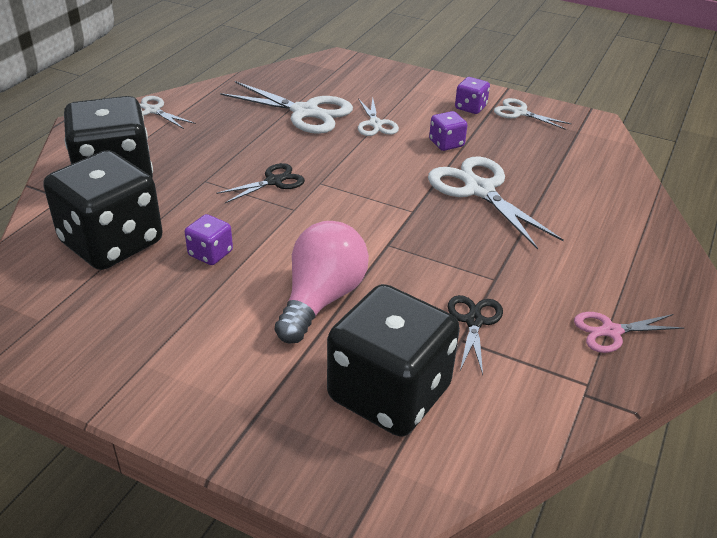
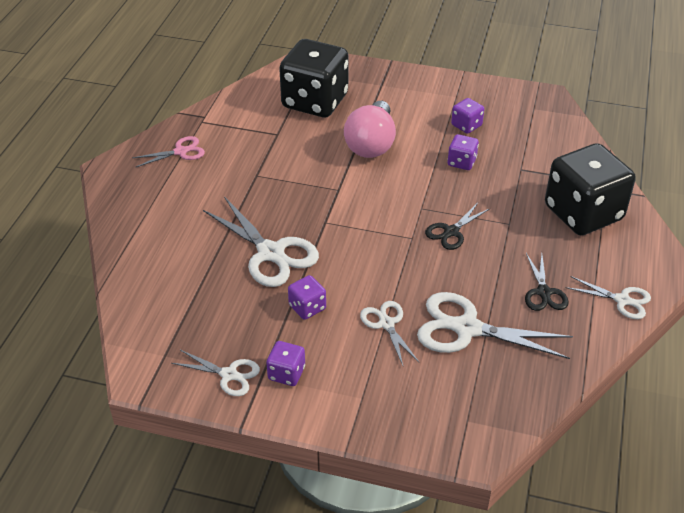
camera: 170 degrees right, 5 degrees up
black dice [43,150,163,270] -> none
black scissors [448,295,503,375] -> black scissors moved to [525,253,569,311]
none -> purple dice [451,98,484,134]

